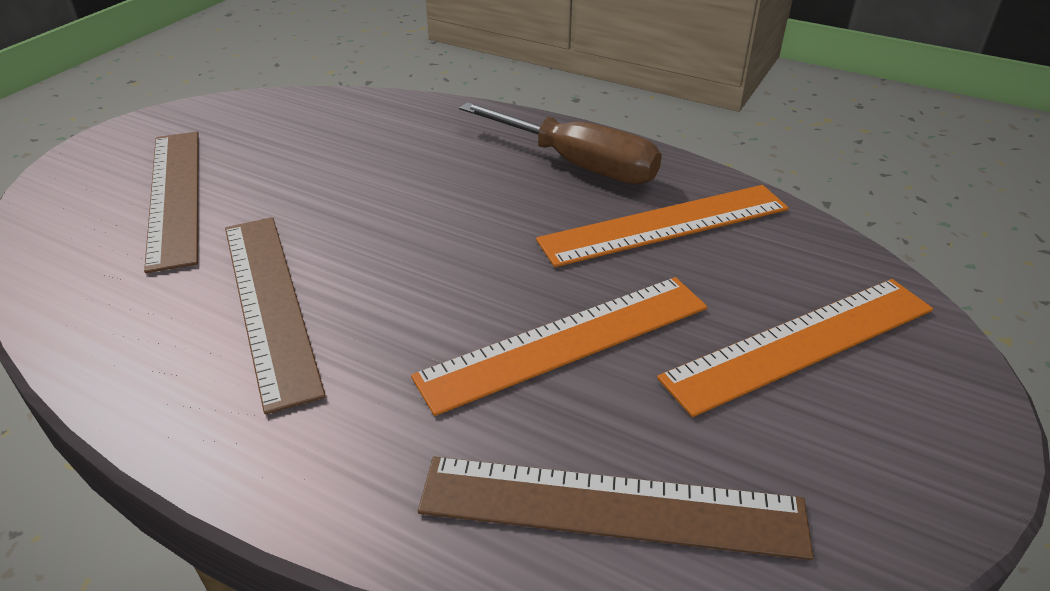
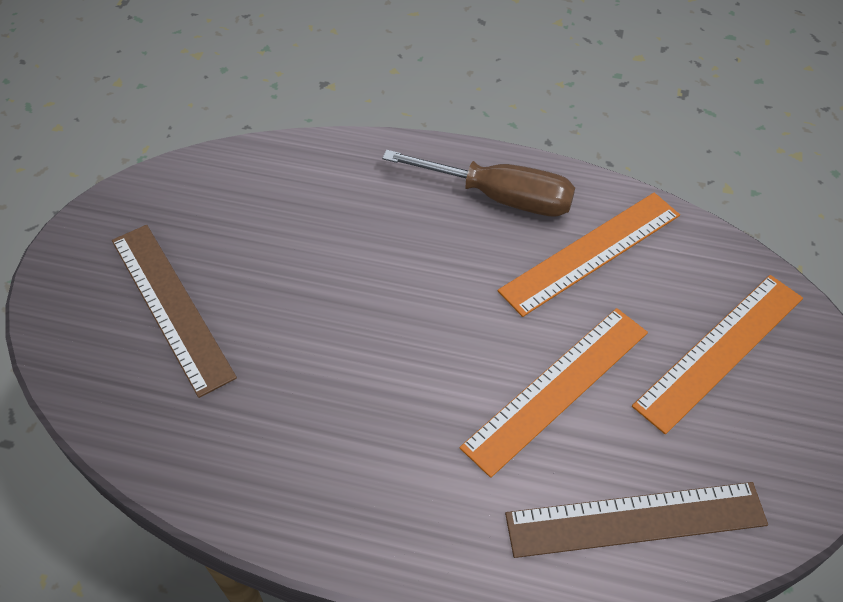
camera: 15 degrees left, 15 degrees up
brown ruler [225,217,326,415] -> none

